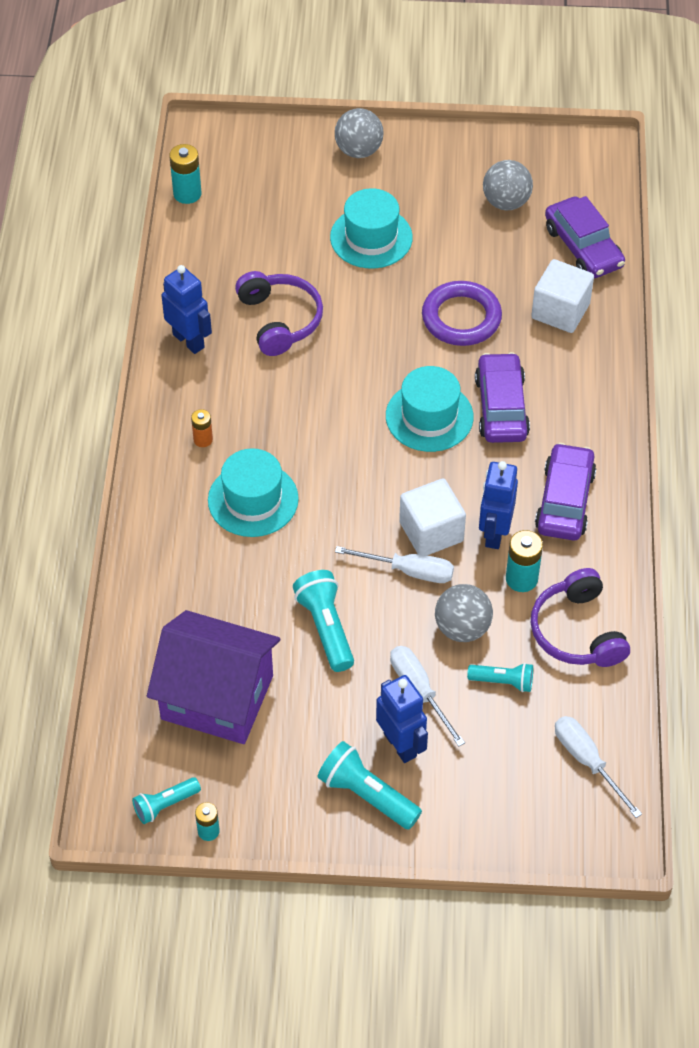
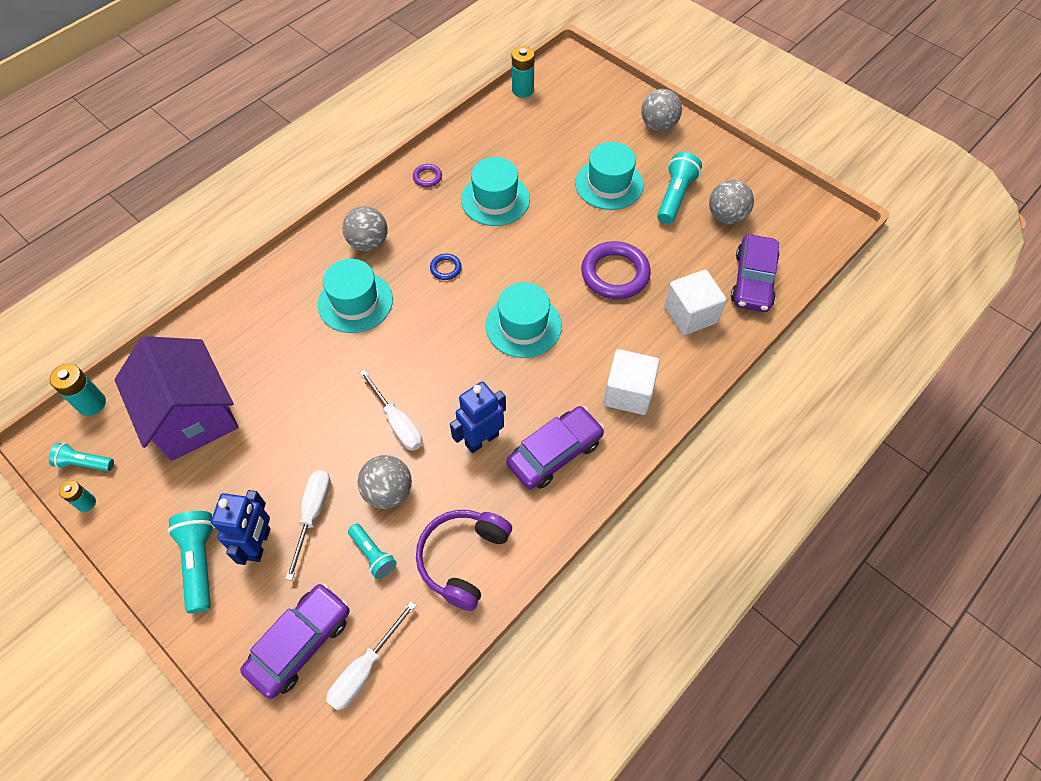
camera: 40 degrees right, 5 degrees up
blue robot [161,265,212,354] -> purple ring [413,164,442,187]
orange battery [191,409,213,447] -> grey ball [342,206,387,252]
purple headphones [235,271,323,356] -> turquoise hat [461,157,530,226]
turquoise flashlight [293,570,354,672] -> turquoise flashlight moved to [657,152,702,224]
white cube [399,478,466,555] -> white cube moved to [604,349,660,415]
purple car [475,352,530,443] -> purple car moved to [240,583,350,699]
turquoise battery [506,530,543,592] -> turquoise battery moved to [50,364,106,416]
white screwdriver [555,716,642,818] -> white screwdriver turned 150 degrees counterclockwise [326,601,416,711]
none -> blue ring [430,254,462,280]

